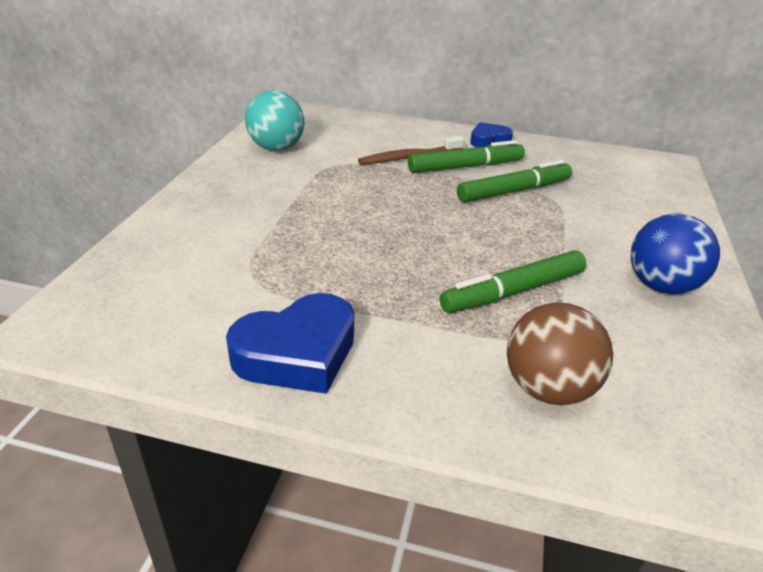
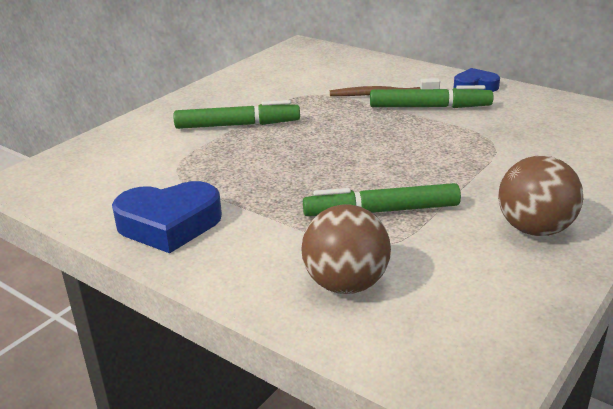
camera: 25 degrees right, 5 degrees down
turquoise ball [245,90,304,151] -> none
green marker [457,160,572,203] -> green marker moved to [173,100,300,129]
blue ball [631,214,720,294] -> brown ball [498,155,583,236]

